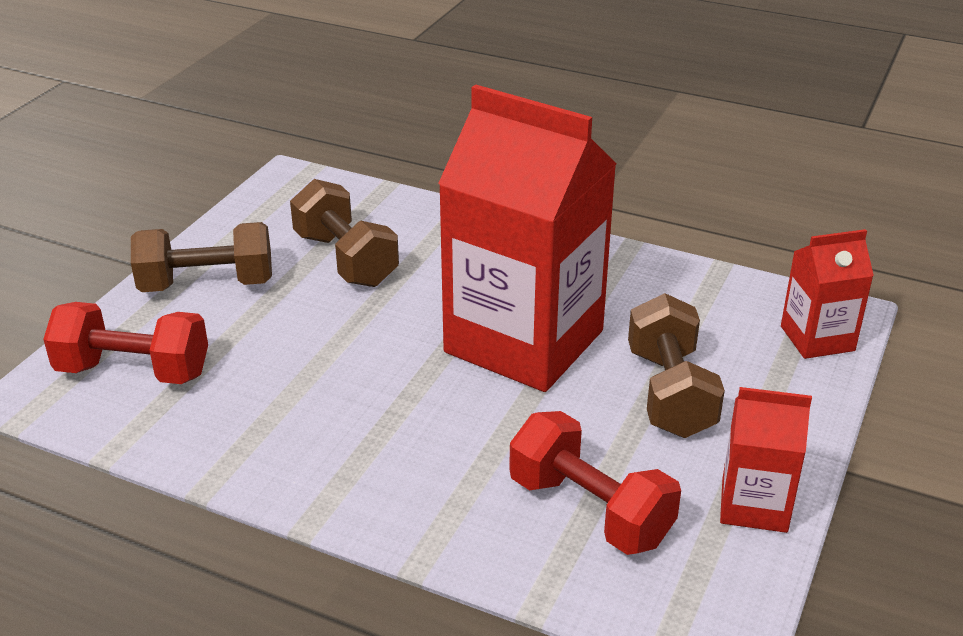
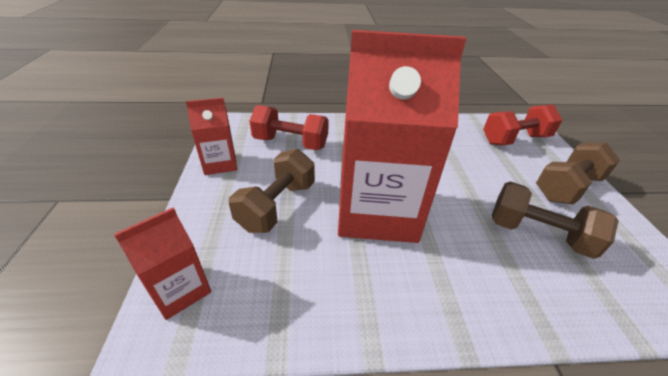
camera: 150 degrees right, 5 degrees up
brown dumbbell [628,293,725,438] -> brown dumbbell turned 60 degrees clockwise [229,149,315,233]

